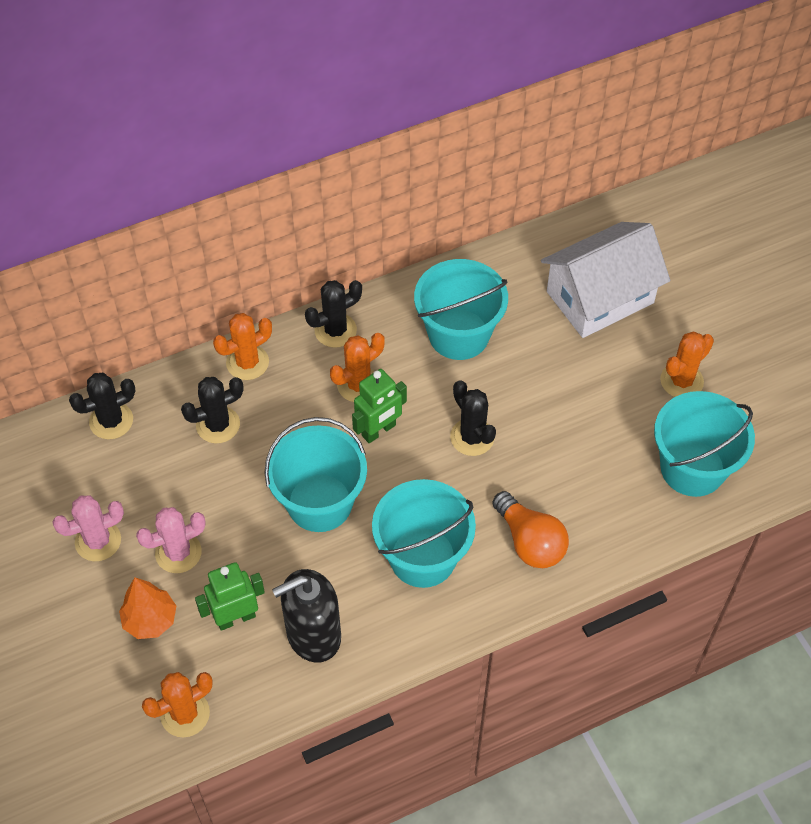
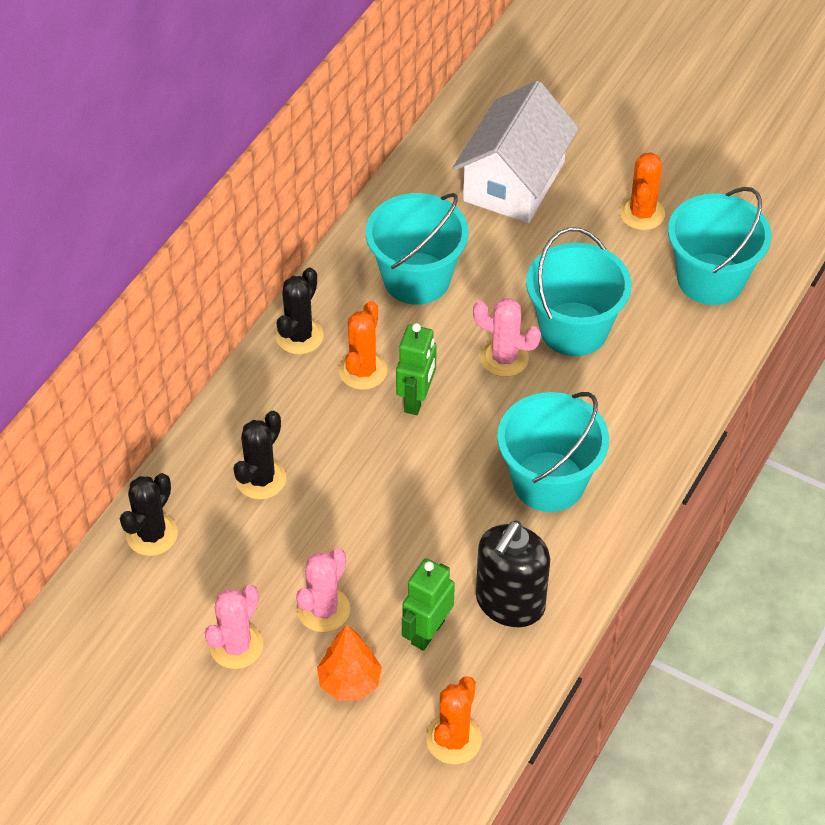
camera: 35 degrees left, 5 degrees down
orange cactus [213,313,272,380] -> none
turquoise bucket [264,417,367,532] -> turquoise bucket moved to [526,227,632,356]
black cactus [450,380,496,456] -> pink cactus [473,298,541,377]
orange light bulb [492,491,569,568] -> none

